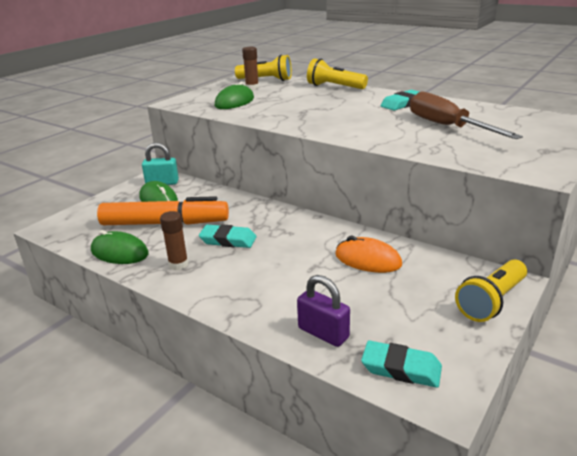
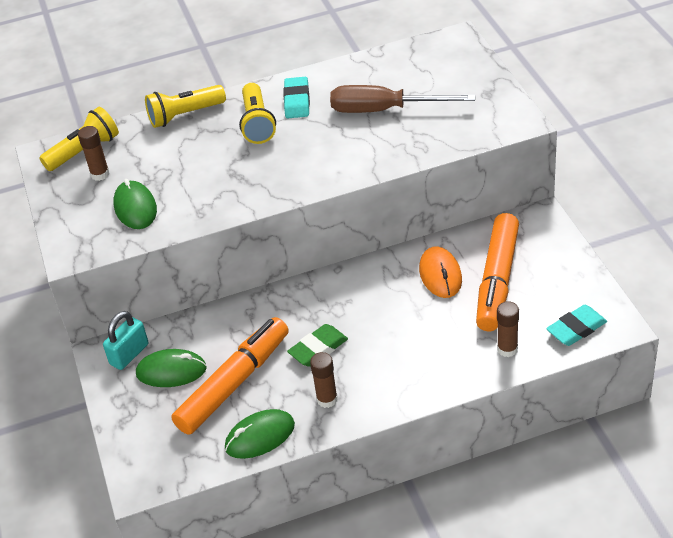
camera: 50 degrees left, 15 degrees up
turquoise eraser [199,224,256,248] -> green eraser [287,324,348,367]
purple padlock [297,275,350,347] -> brown glue stick [497,301,519,357]
orange mouse [335,236,402,273] -> orange mouse turned 75 degrees counterclockwise [419,246,462,298]
yellow flashlight [455,259,527,322] -> yellow flashlight moved to [239,83,276,144]
none -> orange marker [476,213,519,331]

